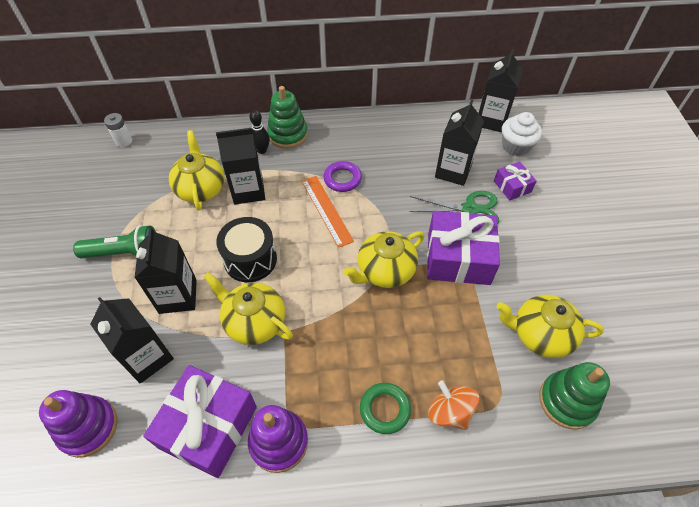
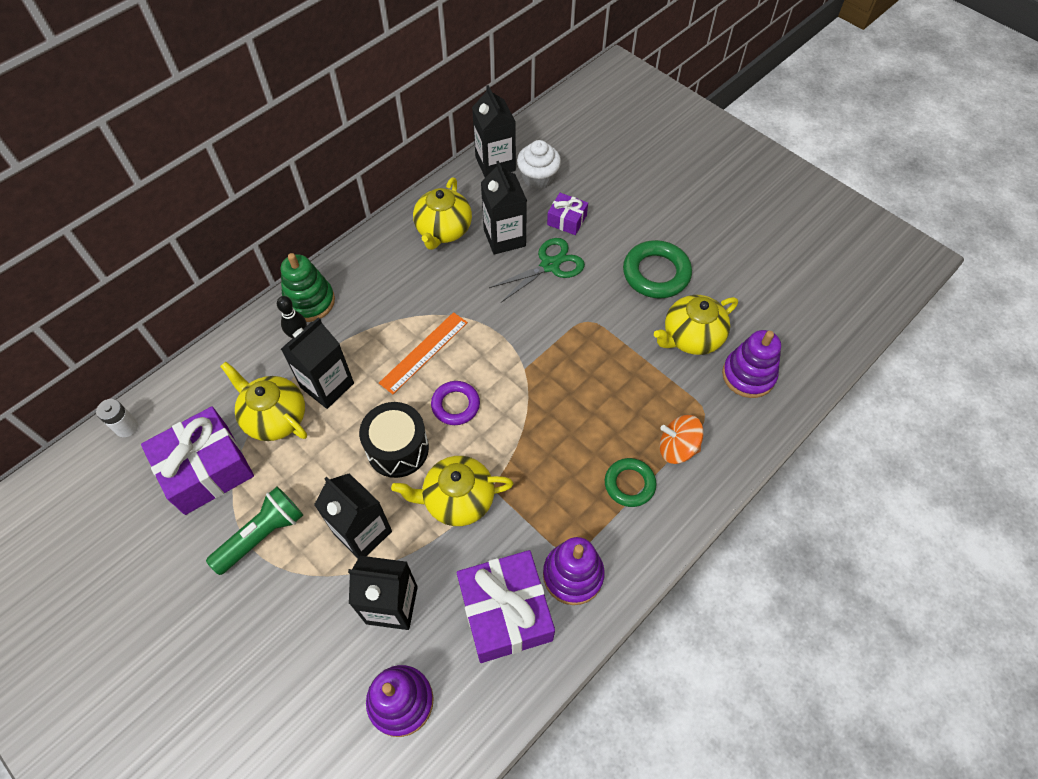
camera: 40 degrees left, 5 degrees up
orange ruler [302,176,354,248] -> orange ruler turned 75 degrees counterclockwise [379,312,468,394]
purple ring [323,161,362,192] -> purple ring moved to [431,381,480,425]
yellow teapot [343,231,424,288] -> yellow teapot moved to [413,177,472,250]
purple gift [427,211,500,285] -> purple gift moved to [141,406,254,515]
green stacking toy [539,362,610,430] -> purple stacking toy [722,330,781,398]
none -> green ring [623,240,692,298]

